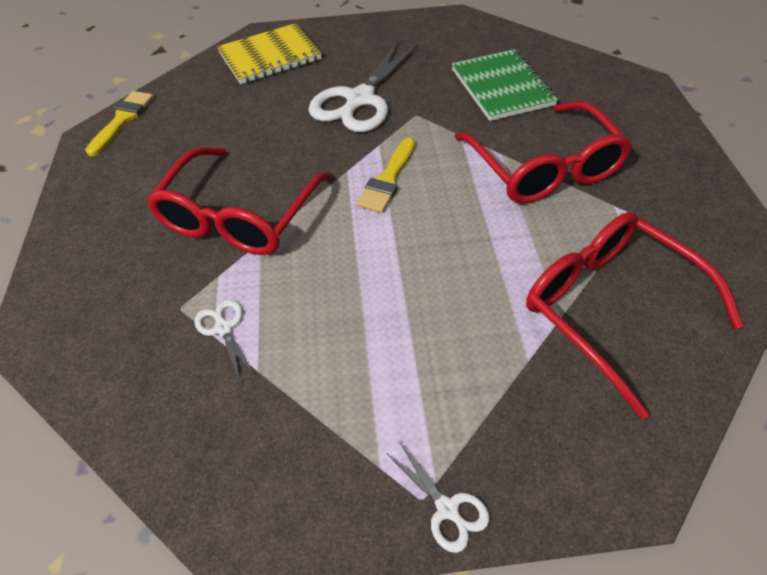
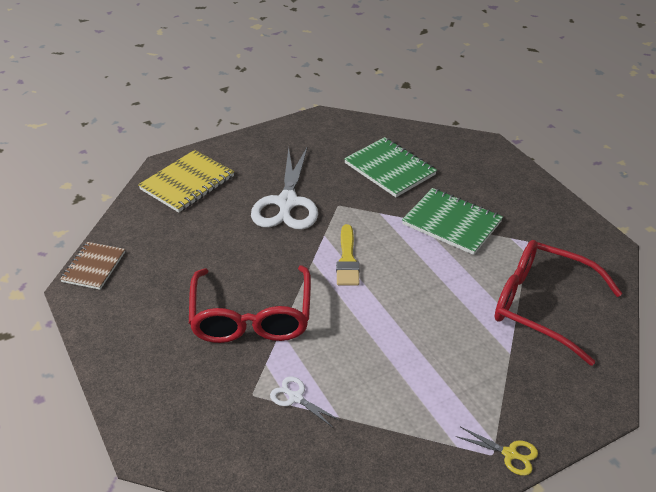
camera: 25 degrees left, 10 degrees down
yellow brush [85,91,154,156] -> brown notebook [60,242,125,290]
white scissors [386,441,490,553] -> yellow scissors [456,427,538,476]
red glasses [454,101,633,204] -> green notebook [402,188,503,255]

